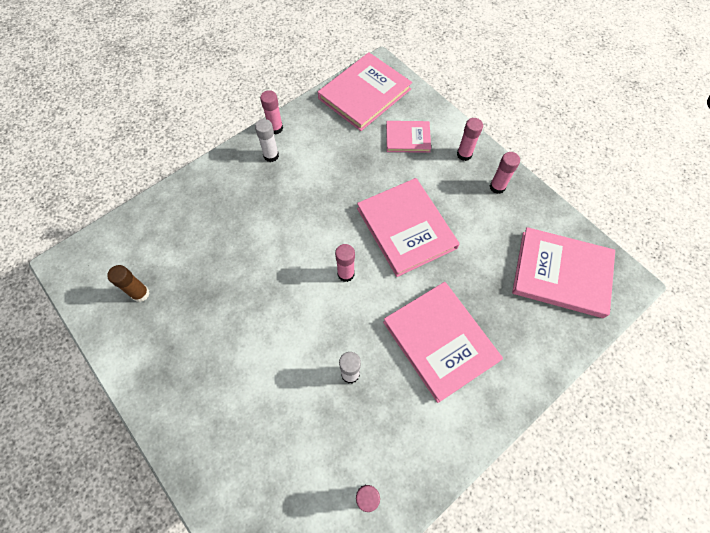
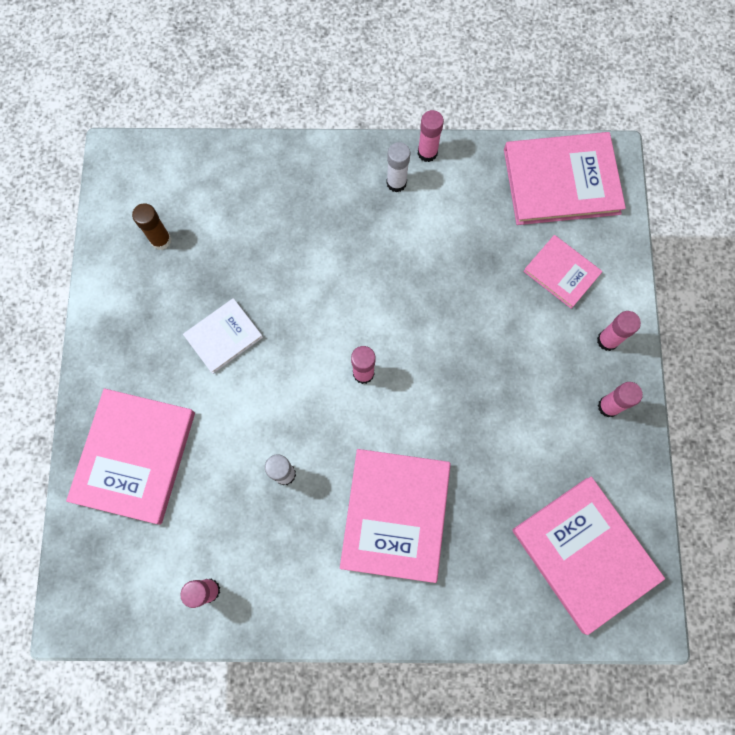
camera: 40 degrees right, 10 degrees up
pink book [357,178,459,277] -> pink book moved to [66,389,195,525]
none -> white book [183,298,263,374]

